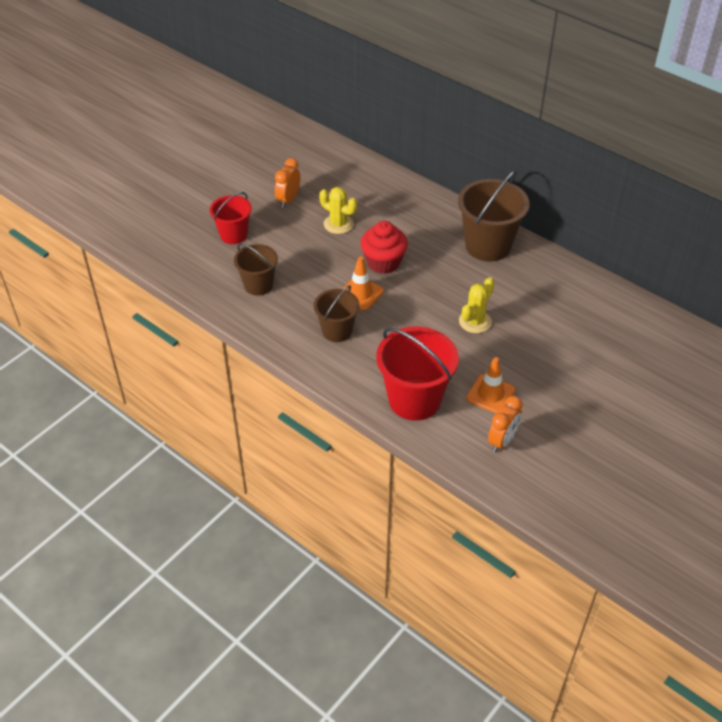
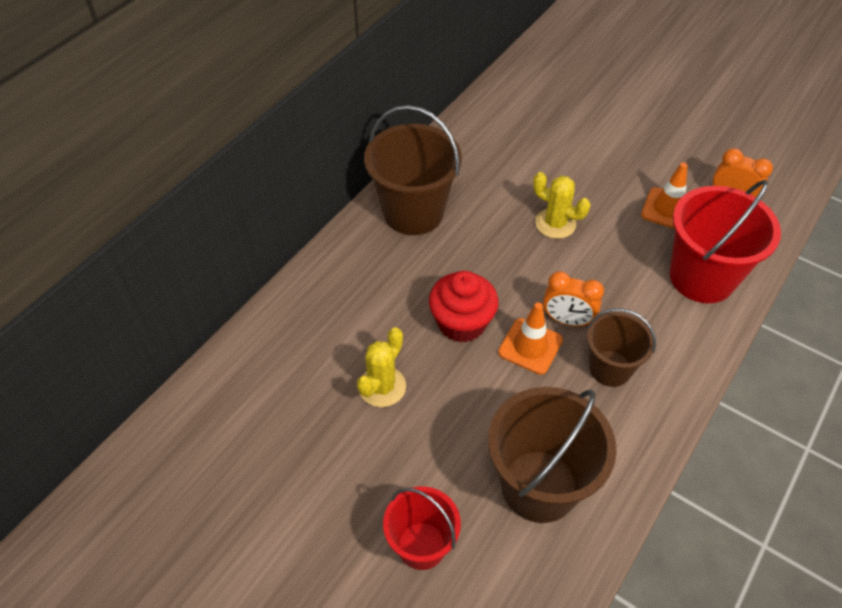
camera: 95 degrees left, 5 degrees up
brown bucket [234,243,278,296] -> brown bucket [488,387,617,523], size x1.65
orange clock [275,158,300,208] -> orange clock moved to [543,271,604,327]

